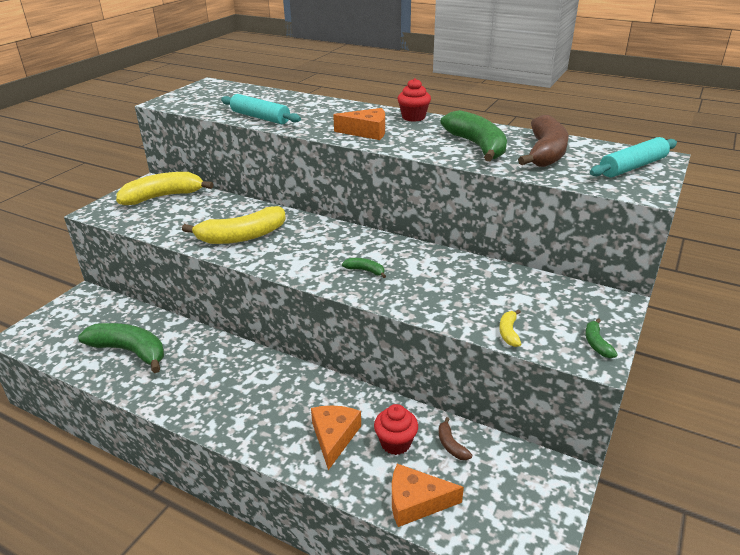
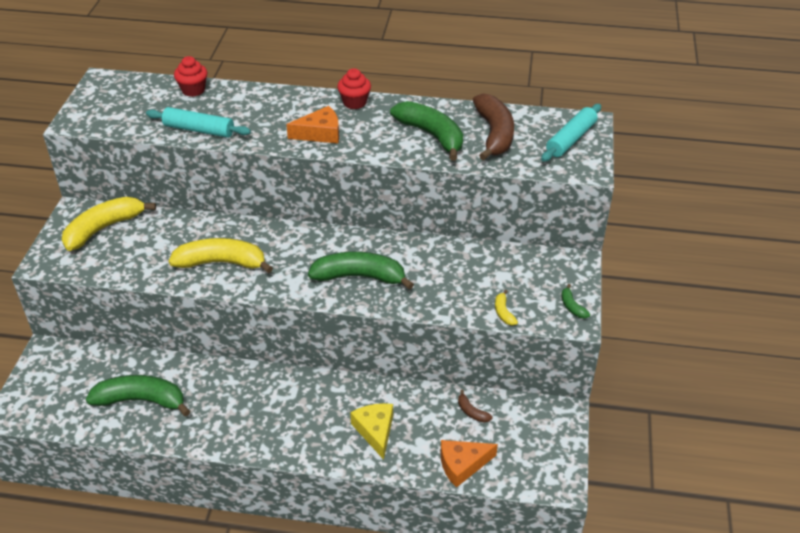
camera: 20 degrees left, 10 degrees up
yellow banana [182,206,286,244] -> yellow banana turned 135 degrees counterclockwise [169,238,273,273]
orange cheese [311,406,361,470] -> yellow cheese [350,403,393,460]
green banana [342,258,386,278] -> green banana [308,252,414,290], size x2.30
red cupcake [374,404,418,455] -> red cupcake moved to [174,56,207,97]

